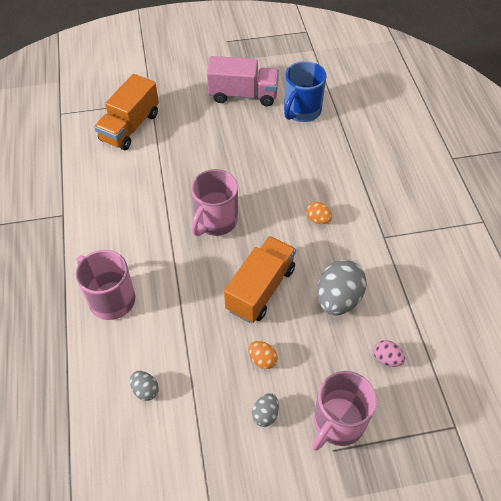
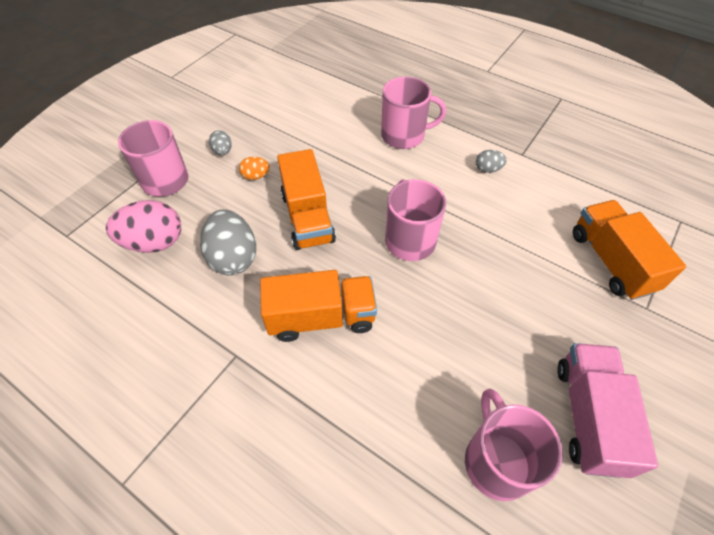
camera: 135 degrees right, 0 degrees up
grey egg [130,371,159,401] -> grey egg moved to [476,150,507,173]
pink truck [207,56,279,106] -> pink truck turned 135 degrees clockwise [557,343,658,478]
blue mug [284,61,326,122] -> pink mug [465,388,563,501]
orange egg [306,202,332,224] -> orange truck [260,270,377,342]
pink egg [374,340,405,367] -> pink egg [106,200,181,253], size x2.01

